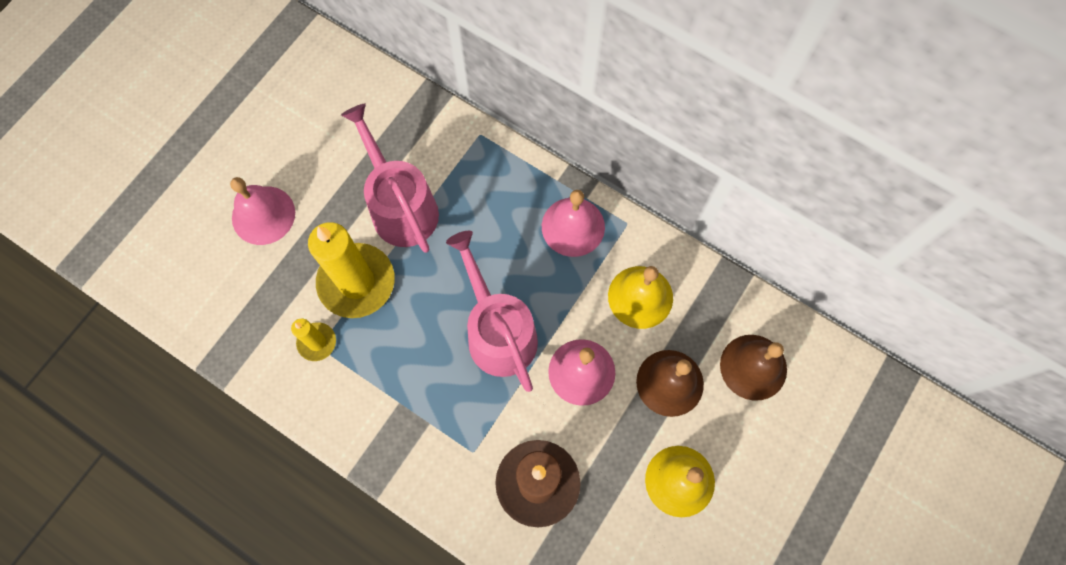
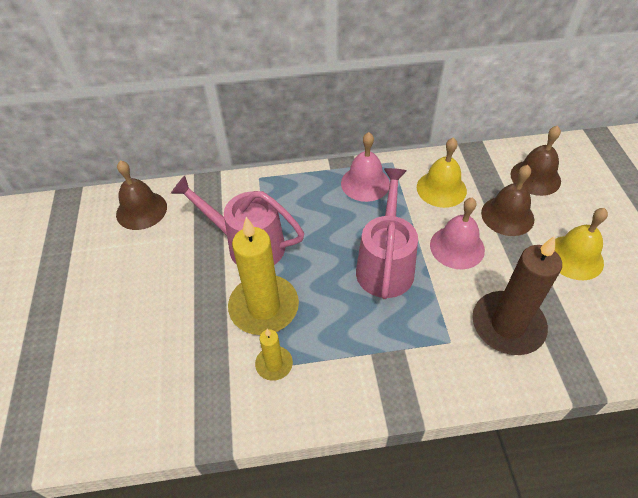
camera: 40 degrees left, 20 degrees down
pink bell [230,177,295,245] -> none
pink watering can [446,231,538,392] -> pink watering can turned 75 degrees clockwise [356,168,418,299]
none -> brown bell [116,160,167,230]

